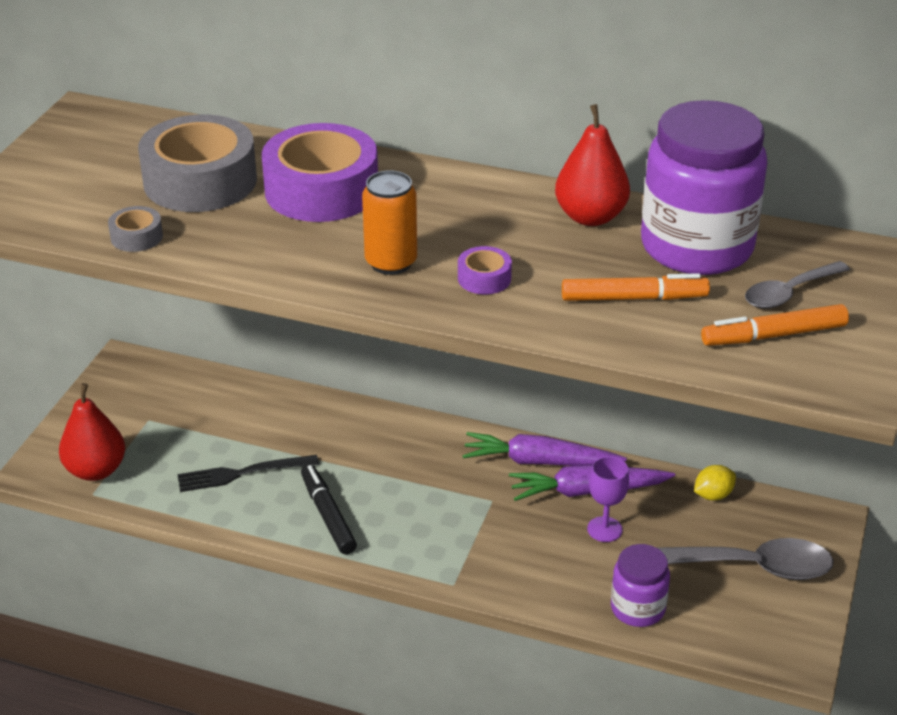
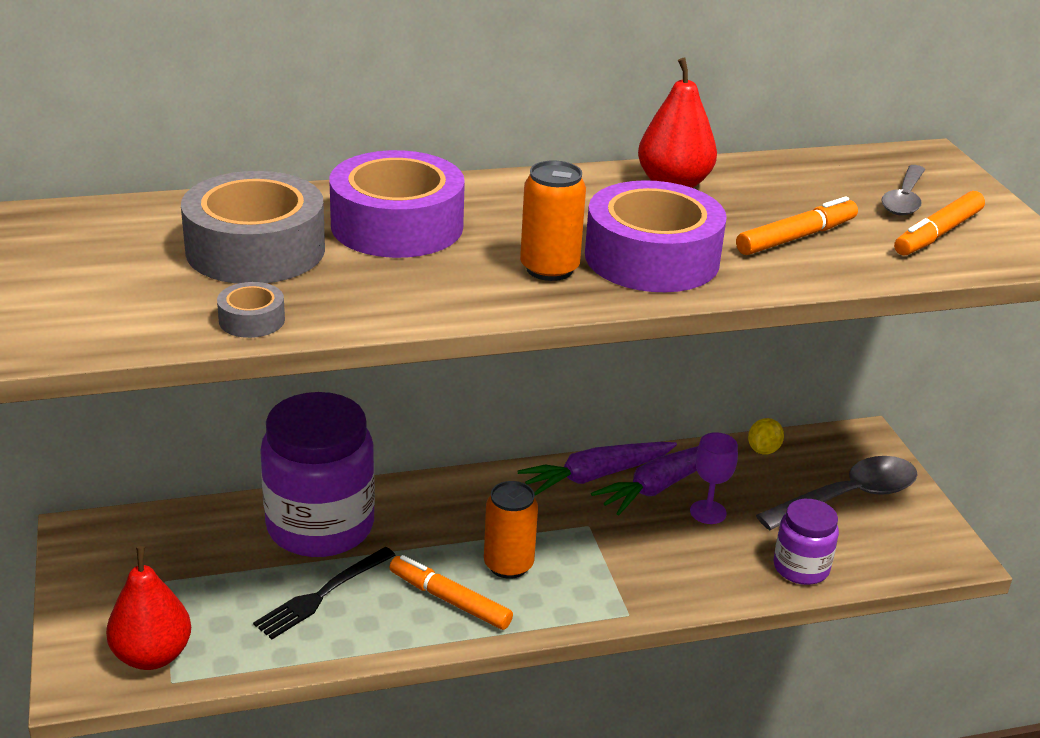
camera: 35 degrees left, 5 degrees down
black marker [301,464,357,554] -> orange marker [389,555,513,630]
purple tape [458,246,512,294] -> purple tape [585,180,727,292], size x2.29
purple jar [641,100,768,275] -> purple jar moved to [260,392,375,557]
none -> orange can [484,481,538,579]

